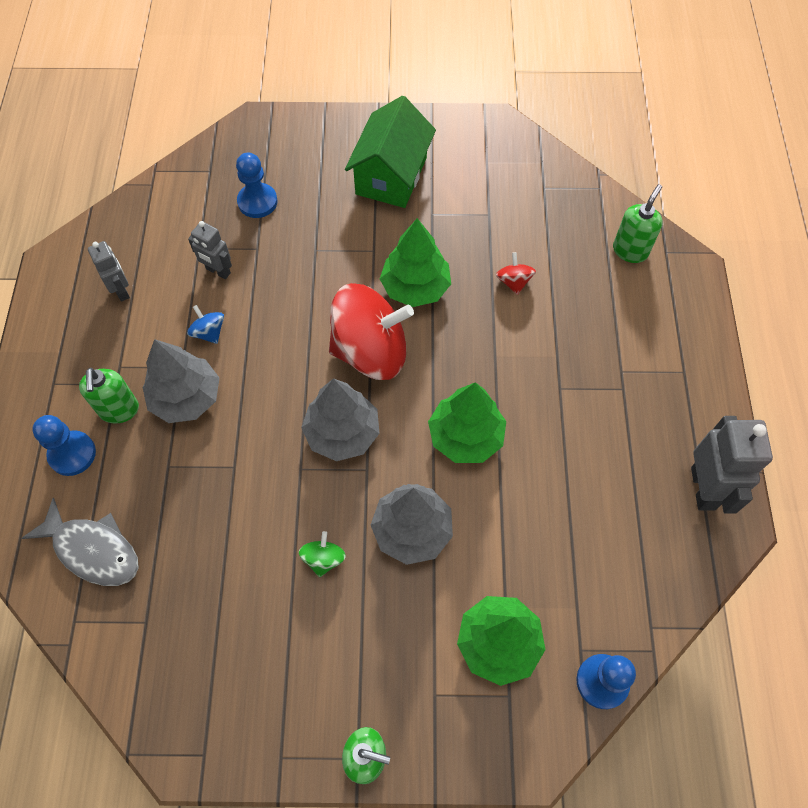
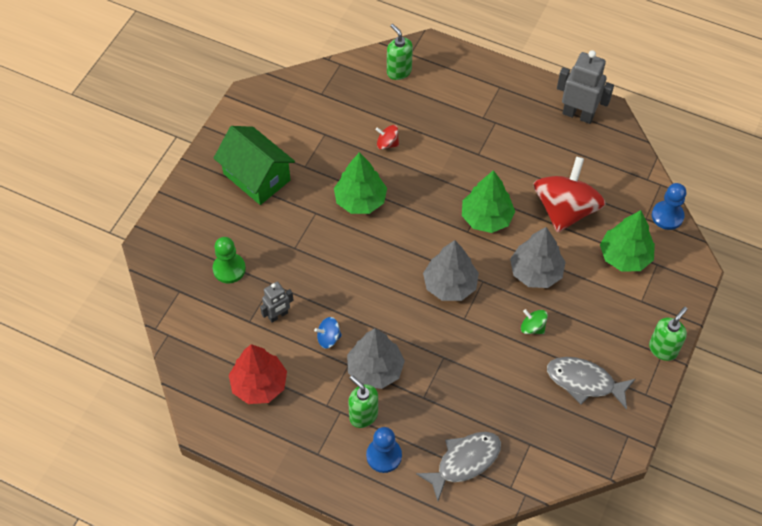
camera: 65 degrees left, 5 degrees down
green soap dispenser [79,368,139,423] -> green soap dispenser turned 150 degrees counterclockwise [348,375,378,428]
grey robot [88,241,130,301] -> red tree [229,344,287,404]
blue pawn [236,153,278,218] -> green pawn [213,237,246,283]
red spinning top [329,283,414,380] -> red spinning top moved to [534,156,605,233]
none -> grey fish [547,357,635,410]

